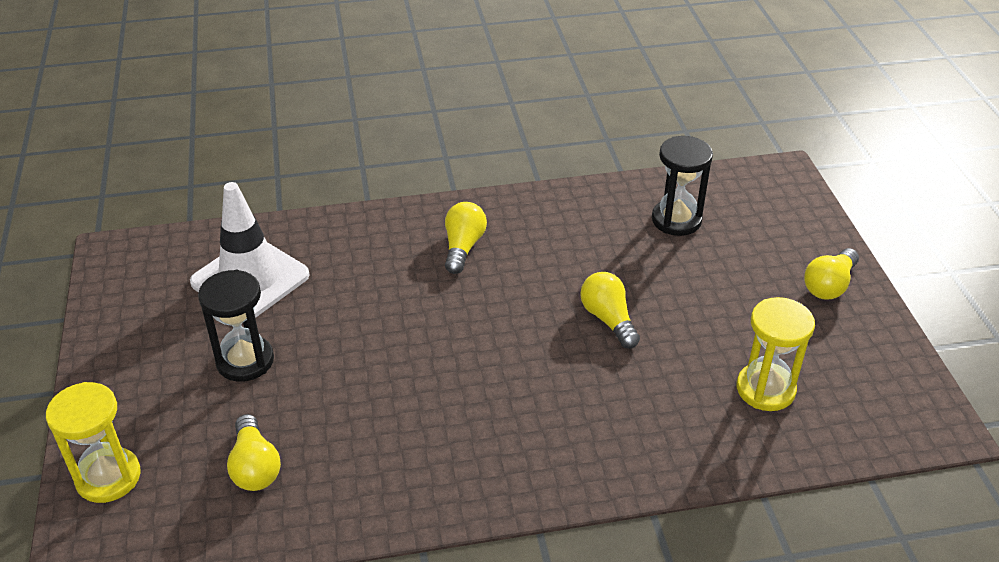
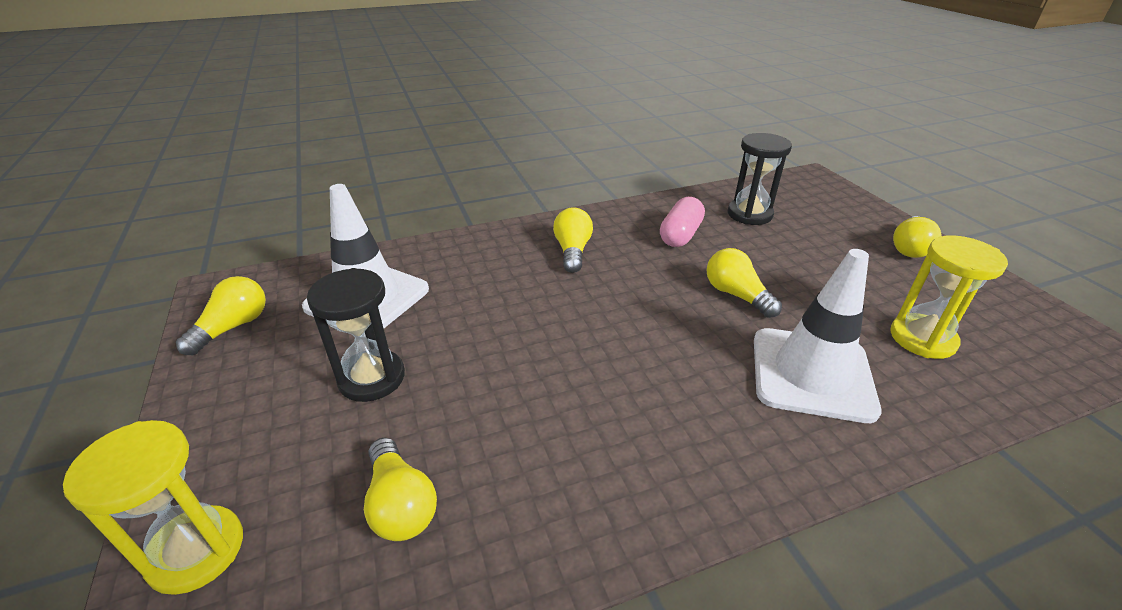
camera: 10 degrees left, 5 degrees down
none -> yellow light bulb [176,276,266,355]
none -> pink capsule [660,197,705,247]
none -> white traffic cone [754,249,881,423]

